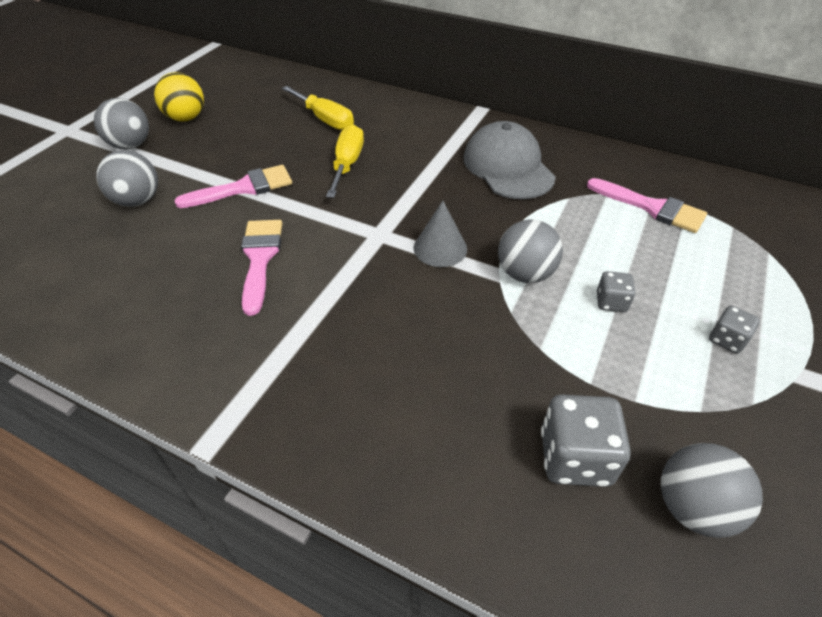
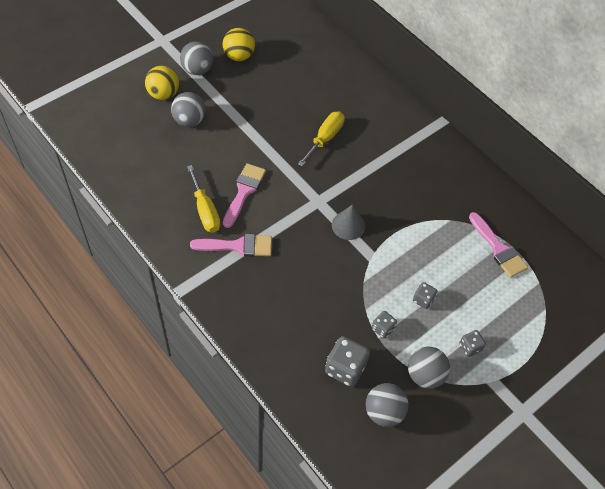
camera: 20 degrees right, 10 degrees up
pink brush [174,165,292,208] -> pink brush moved to [190,234,272,257]
yellow screwdriver [282,86,354,130] -> yellow screwdriver moved to [187,165,221,233]
grey cap [464,121,556,199] -> none
grey ball [498,219,563,283] -> grey ball moved to [408,347,450,389]
none -> yellow ball [145,66,179,100]
none -> grey dice [372,311,397,339]

